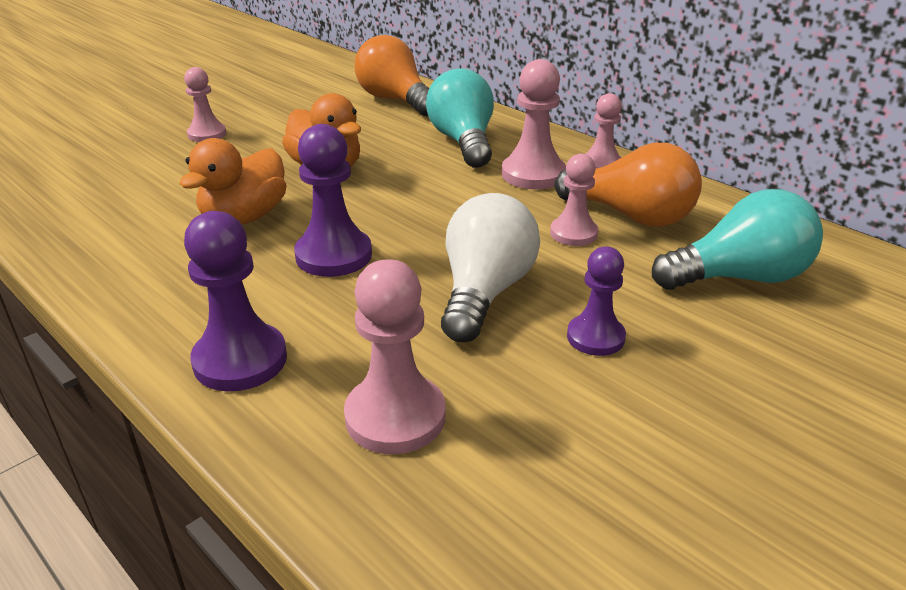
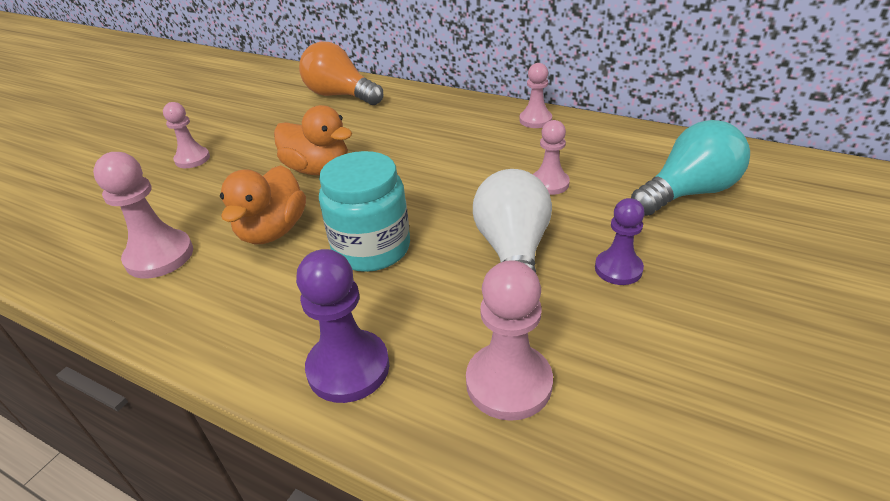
camera: 15 degrees left, 5 degrees up
purple pawn [294,124,372,277] -> turquoise jar [319,151,410,272]
turquoise light bulb [426,69,494,168] -> none
pink pawn [502,59,566,189] -> pink pawn moved to [93,152,193,279]
orange light bulb [554,143,702,227] -> none

